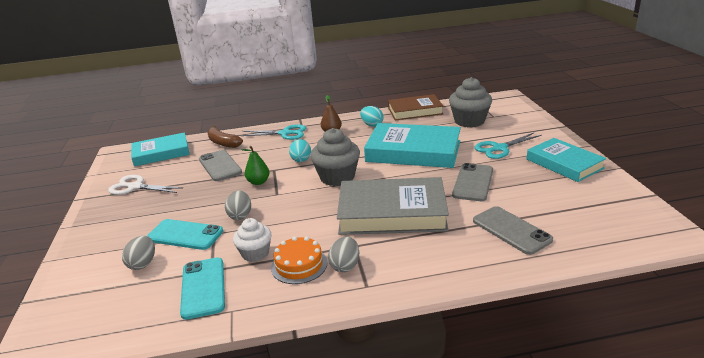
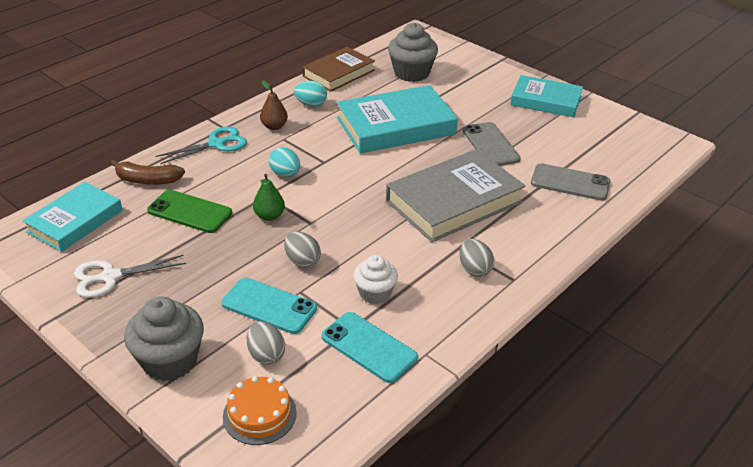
camera: 40 degrees left, 10 degrees up
turquoise phone [147,219,223,250] -> turquoise phone turned 45 degrees clockwise [221,278,317,334]
grey phone [199,150,242,181] -> green phone [147,190,232,233]
orange cake [271,237,328,284] -> orange cake moved to [223,376,297,445]
grey cupcake [310,128,360,186] -> grey cupcake moved to [124,296,204,381]
turquoise scissors [475,133,542,159] -> none

